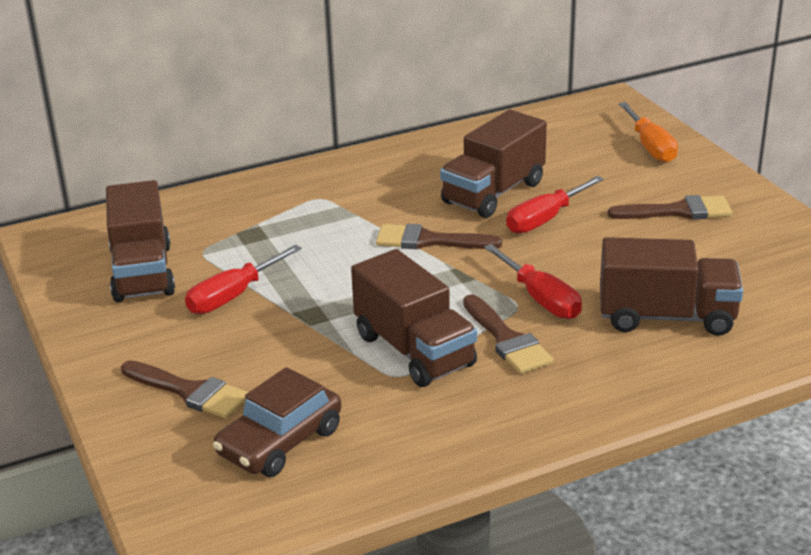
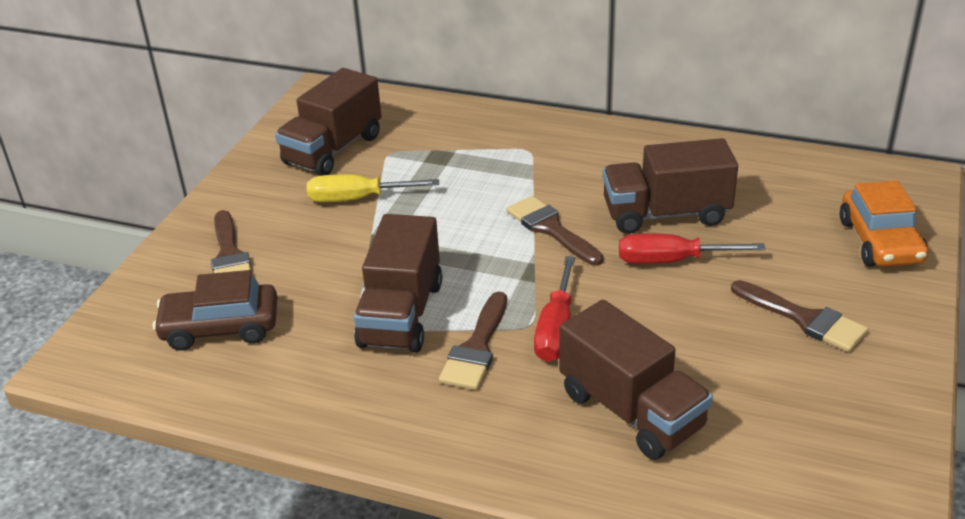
camera: 45 degrees right, 5 degrees up
red screwdriver [185,244,302,314] -> yellow screwdriver [307,174,439,202]
orange screwdriver [619,102,678,163] -> orange car [839,181,929,267]

